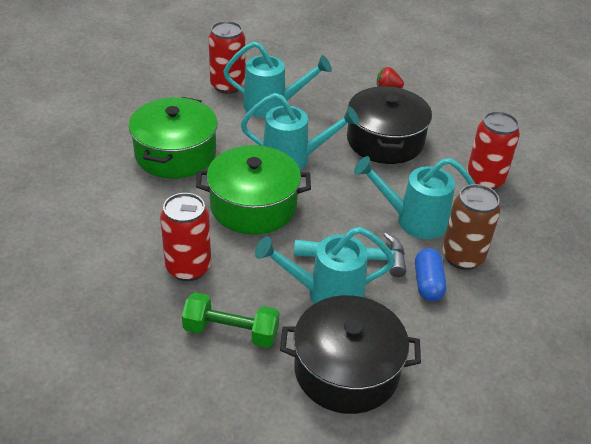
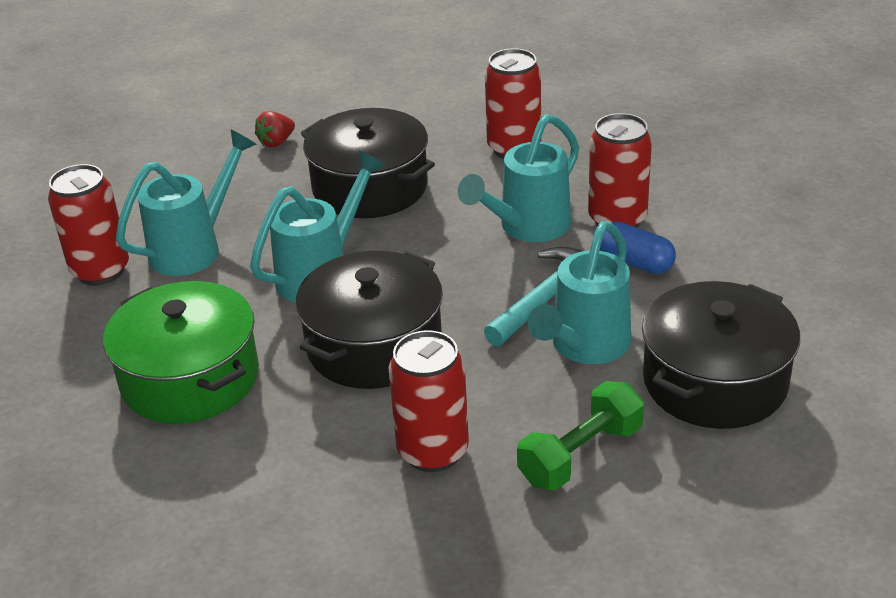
camera: 50 degrees left, 5 degrees down
green pot [196,145,311,235] -> black pot [296,251,443,389]
brown can [442,184,500,270] -> red can [588,113,652,227]

